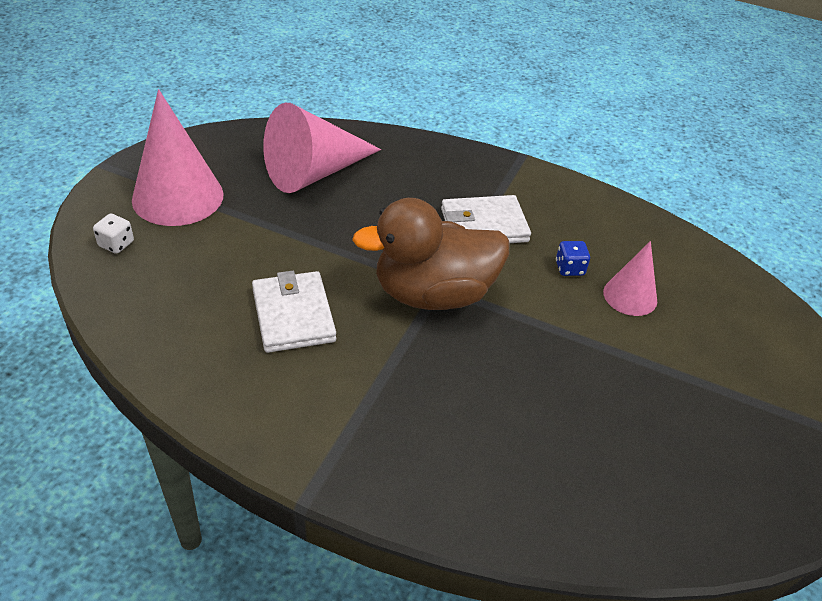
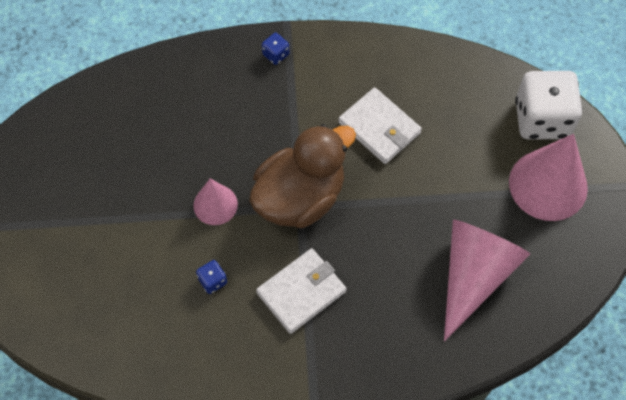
camera: 155 degrees right, 20 degrees up
white dice [93,214,134,254] -> white dice [515,71,583,140], size x2.44
pink cone [603,241,657,316] -> pink cone moved to [193,179,238,225]
none -> blue dice [262,33,289,65]

